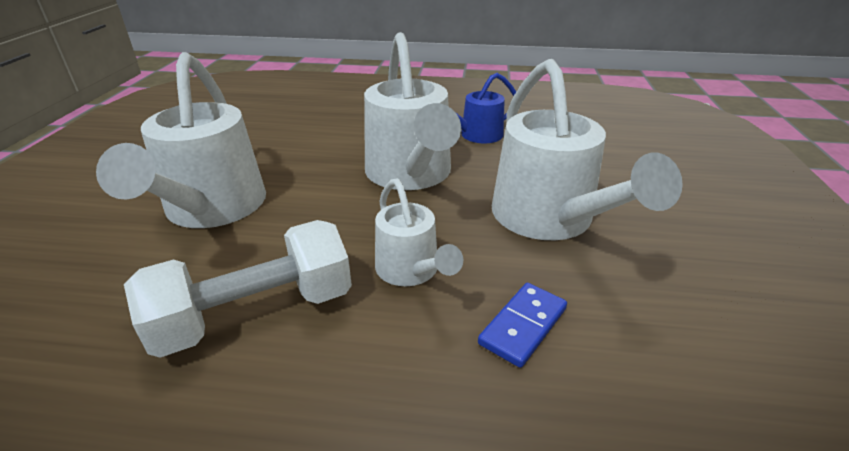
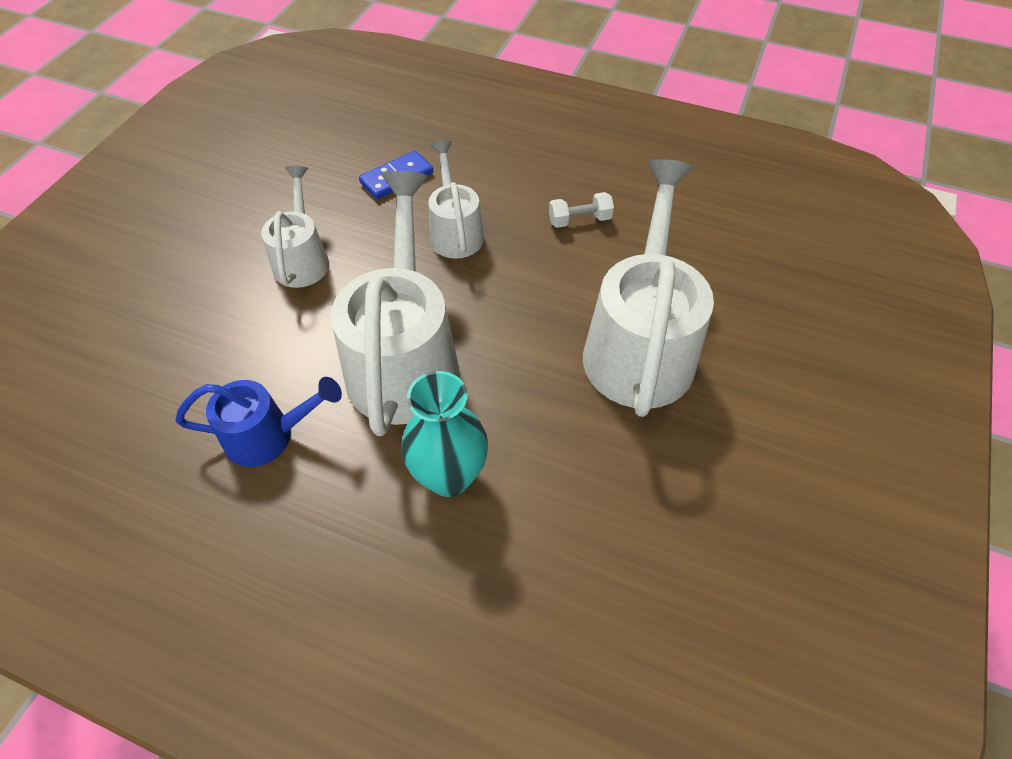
camera: 165 degrees left, 20 degrees up
white dumbbell [124,220,352,358] -> white dumbbell [549,192,614,228], size x0.43
white watering can [492,59,683,240] -> white watering can [261,166,329,288], size x0.55
none -> turquoise vase [401,371,488,497]

